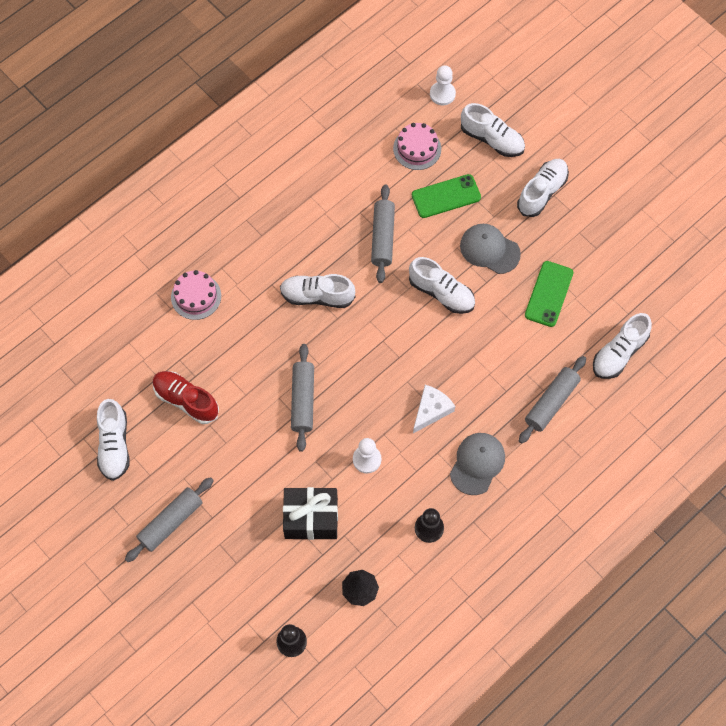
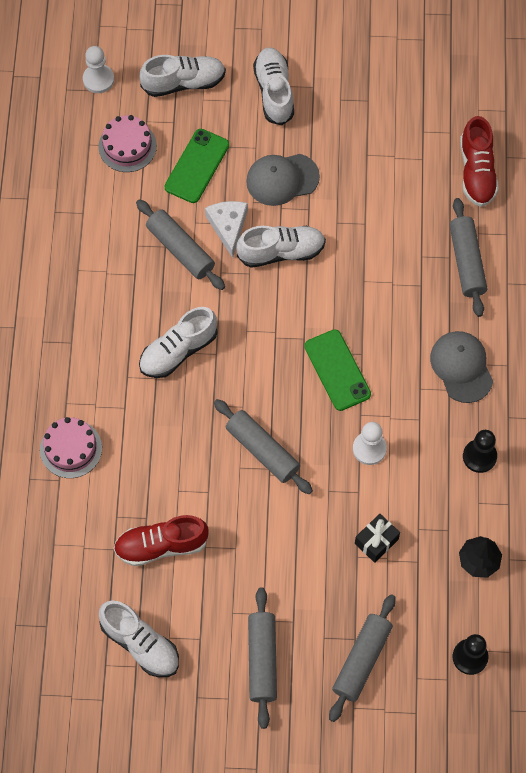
camera: 45 degrees left, 0 degrees up
black gift [283,487,338,540] -> black gift [355,514,400,563], size x0.56
white cheese [413,385,455,433] -> white cheese moved to [205,201,248,258]
green phone [525,261,573,327] -> green phone moved to [304,329,371,411]
white shoe [593,313,652,379] -> red shoe [460,116,499,207]
none -> grey rolling pin [329,594,396,722]

